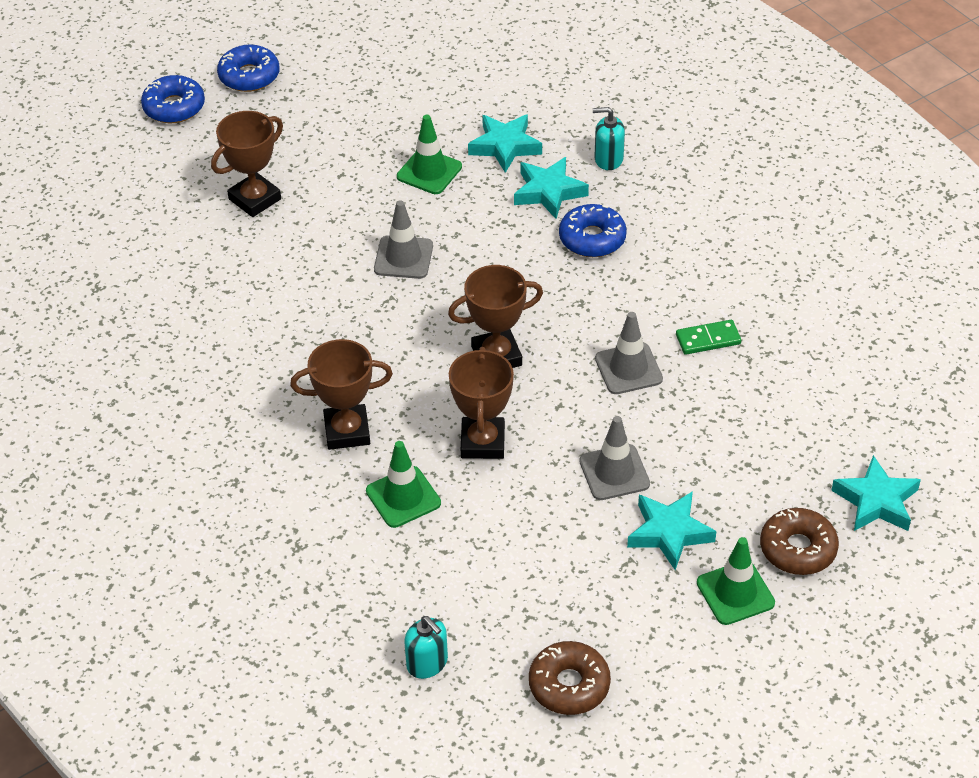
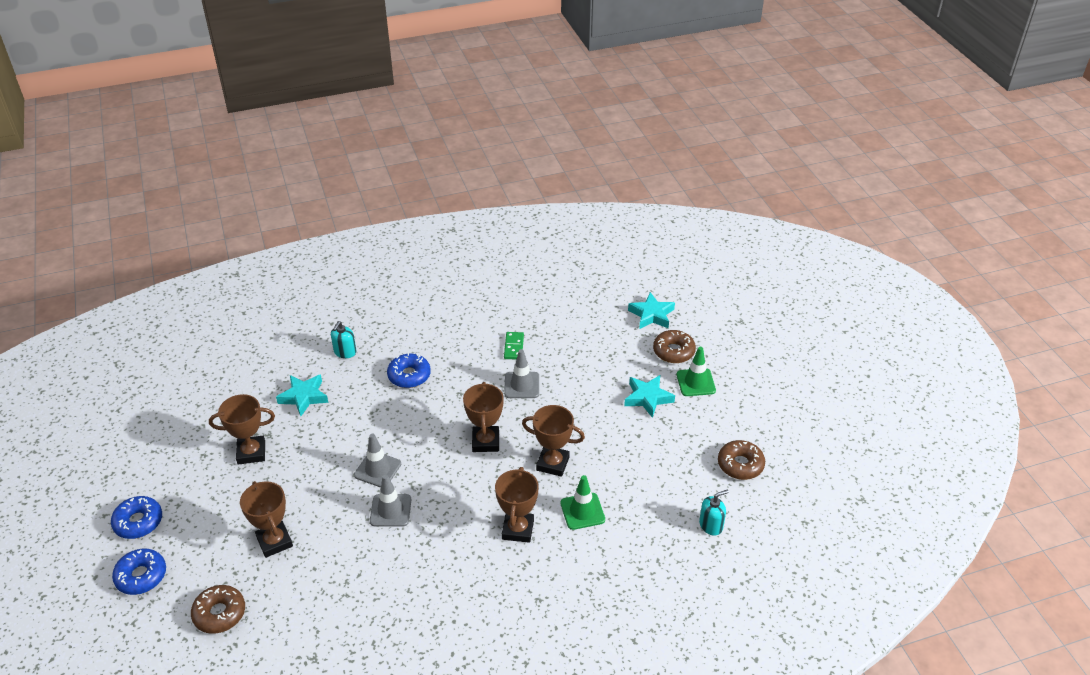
camera: 75 degrees left, 5 degrees down
green traffic cone [397,115,462,194] -> none
turquoise star [514,157,589,219] -> none
grey traffic cone [579,416,650,500] -> grey traffic cone moved to [370,474,411,527]
none -> brown donut [191,585,245,634]
none -> brown trophy [209,394,275,465]

